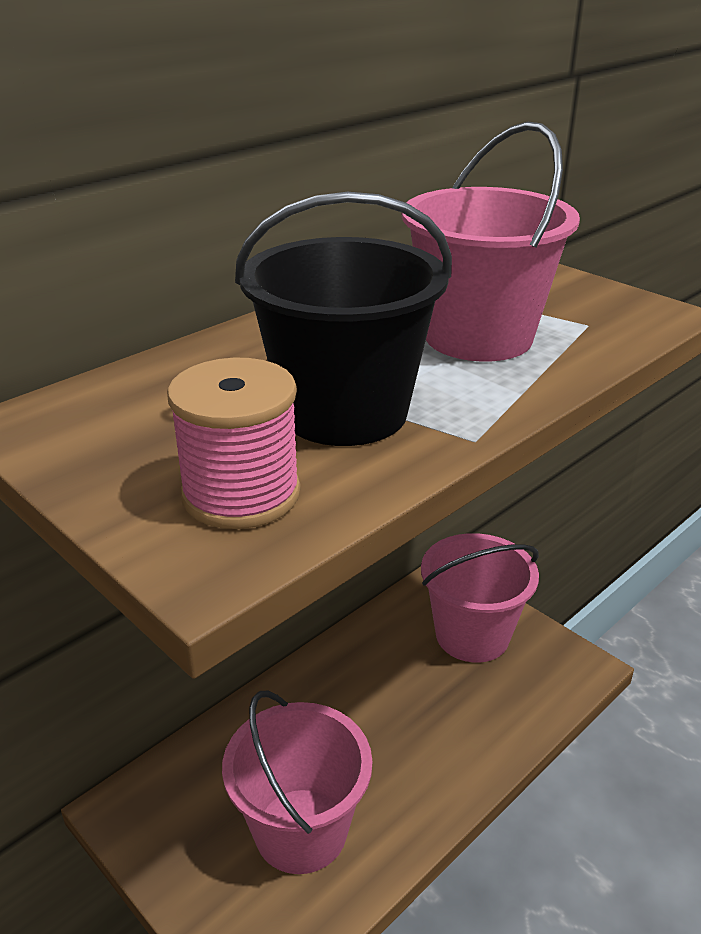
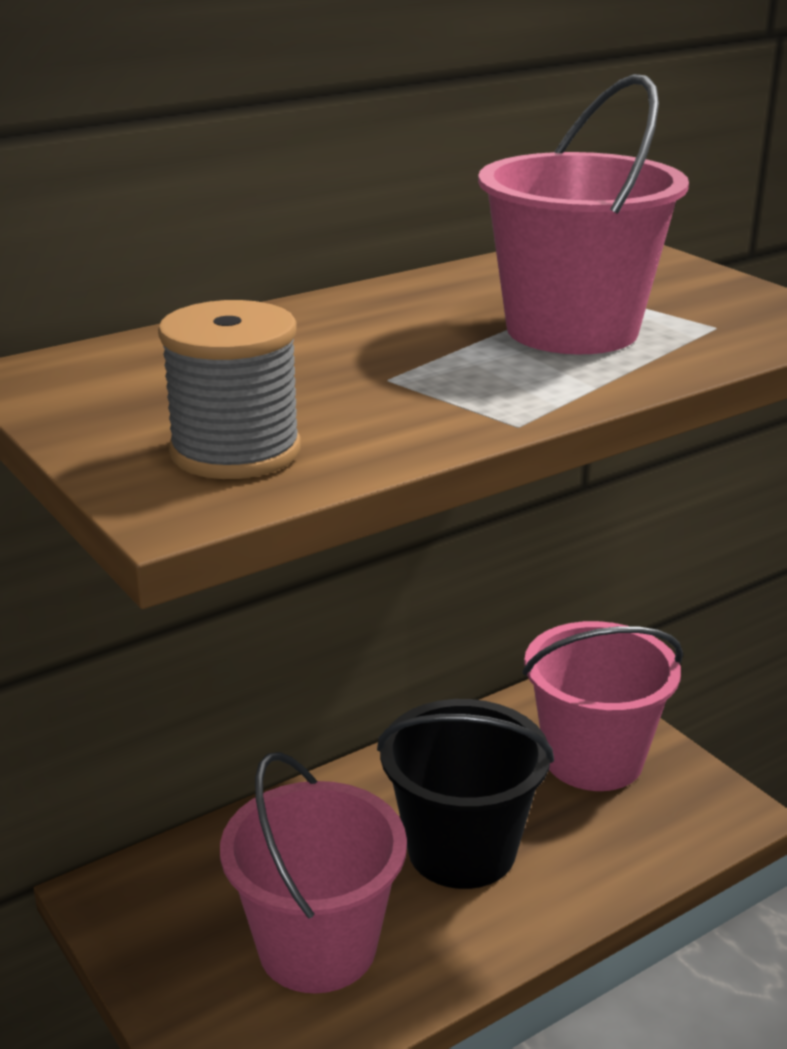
camera: 10 degrees right, 5 degrees down
pink spool [167,358,301,529] -> grey spool [158,300,301,479]
black bucket [235,192,452,446] -> black bucket moved to [377,699,554,889]

